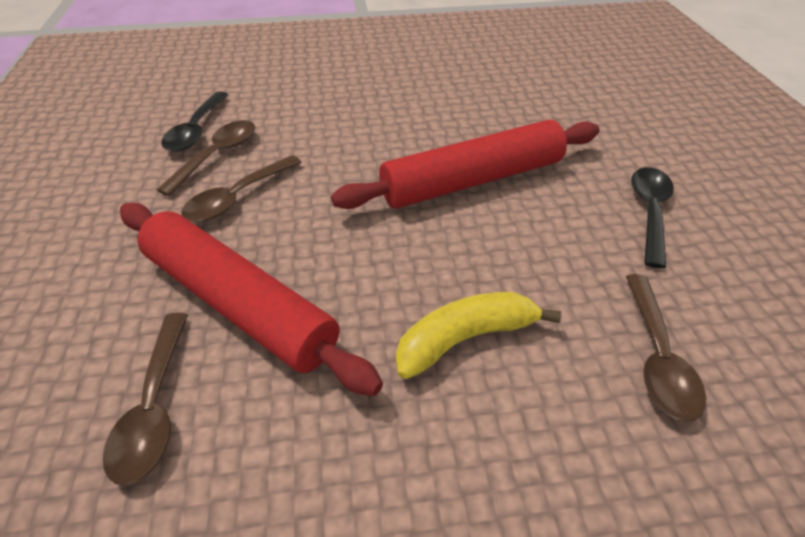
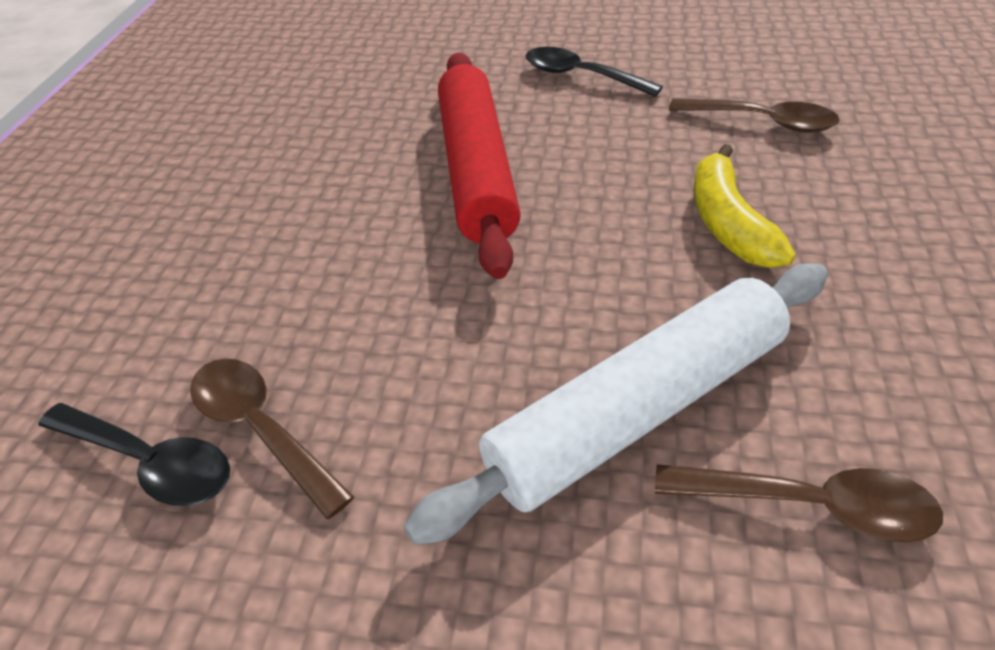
camera: 70 degrees left, 0 degrees up
red rolling pin [120,203,383,396] -> white rolling pin [404,263,828,545]
brown spoon [182,155,302,222] -> none

